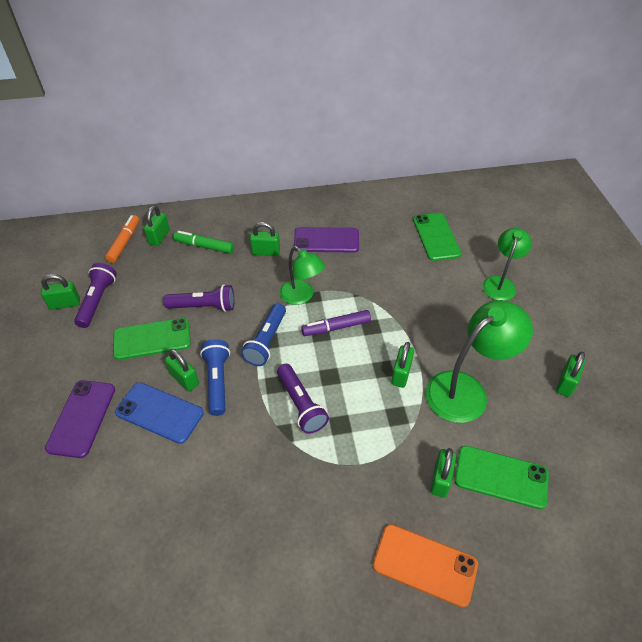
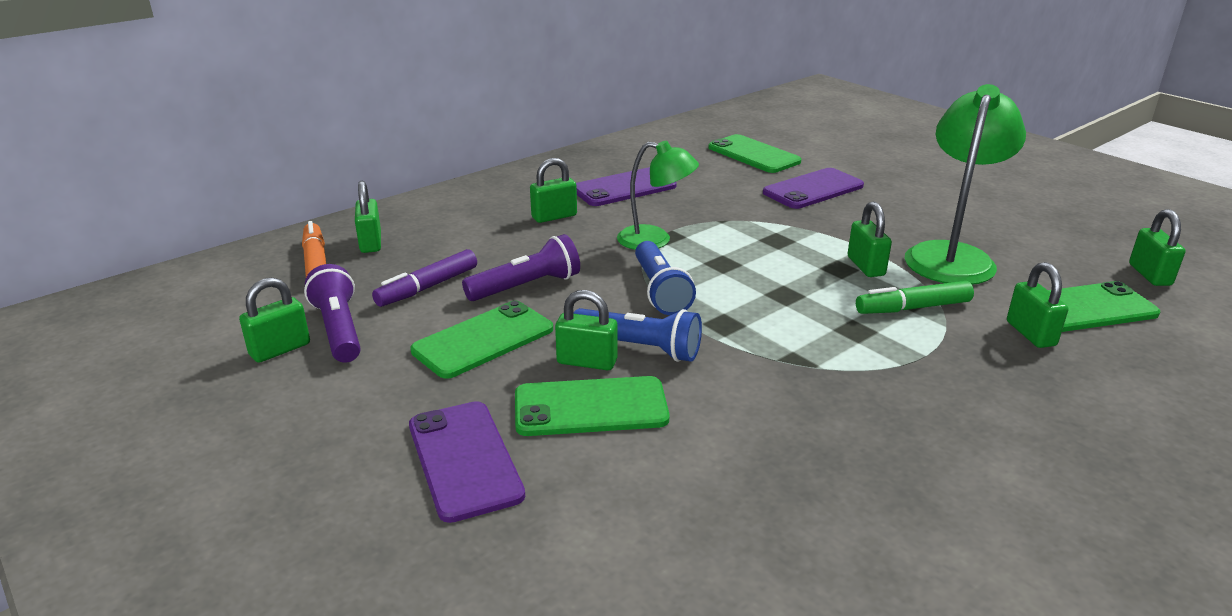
camera: 30 degrees left, 20 degrees down
blue phone [115,382,204,444] -> green phone [515,376,670,436]
green marker [173,231,234,254] -> green marker moved to [856,281,974,314]
blue flashlight [200,339,230,416] -> blue flashlight turned 150 degrees clockwise [573,308,702,362]
purple flashlight [277,364,329,434] -> none
purple marker [301,310,371,336] -> purple marker moved to [372,249,477,307]
orange phone [373,524,478,607] -> none
green lamp [482,228,532,301] -> none
green padlock [556,352,585,397] -> green padlock moved to [1129,209,1186,286]
none -> purple phone [763,168,864,209]

